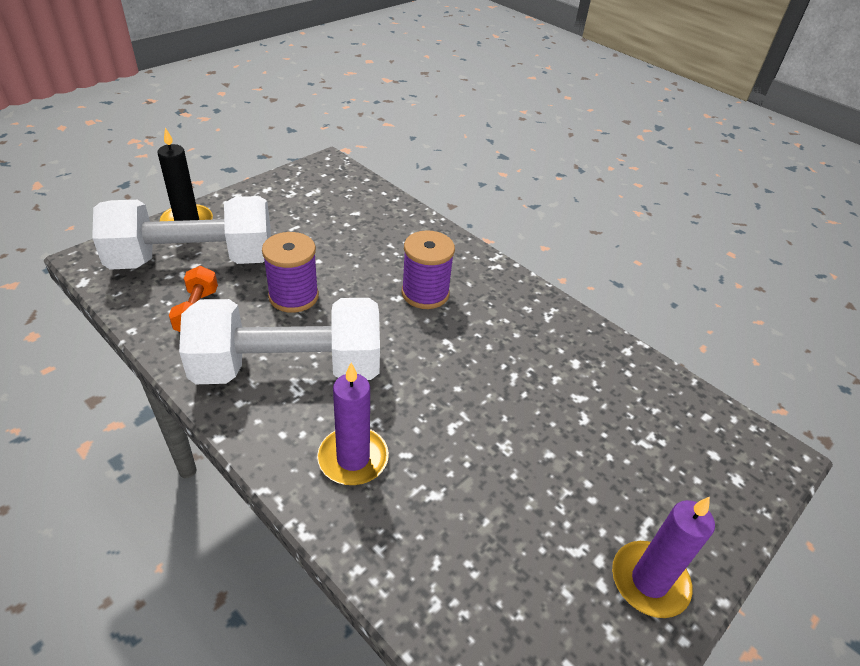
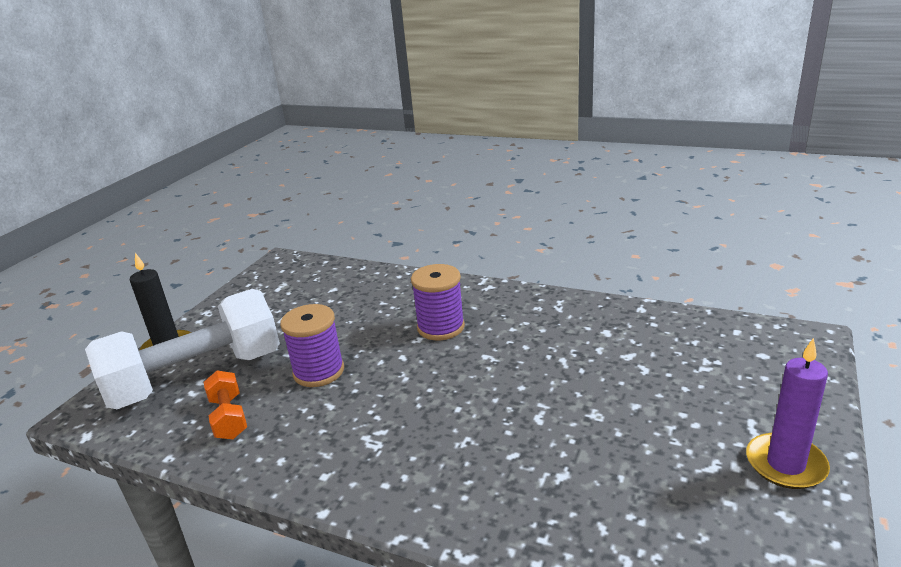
camera: 15 degrees left, 15 degrees down
white dumbbell [179,298,380,384] -> none
purple candle [317,363,389,485] -> none

